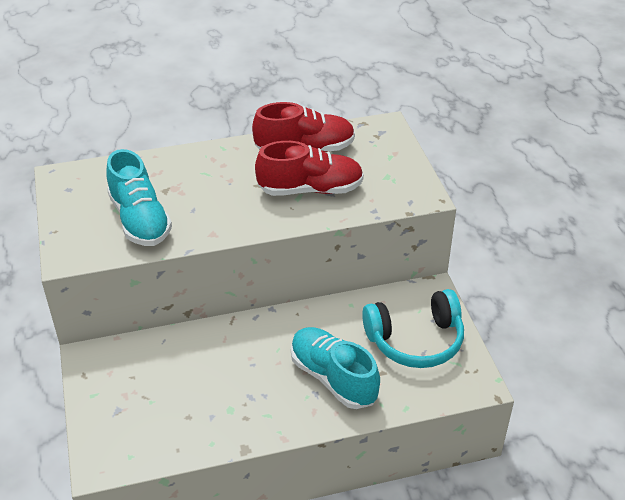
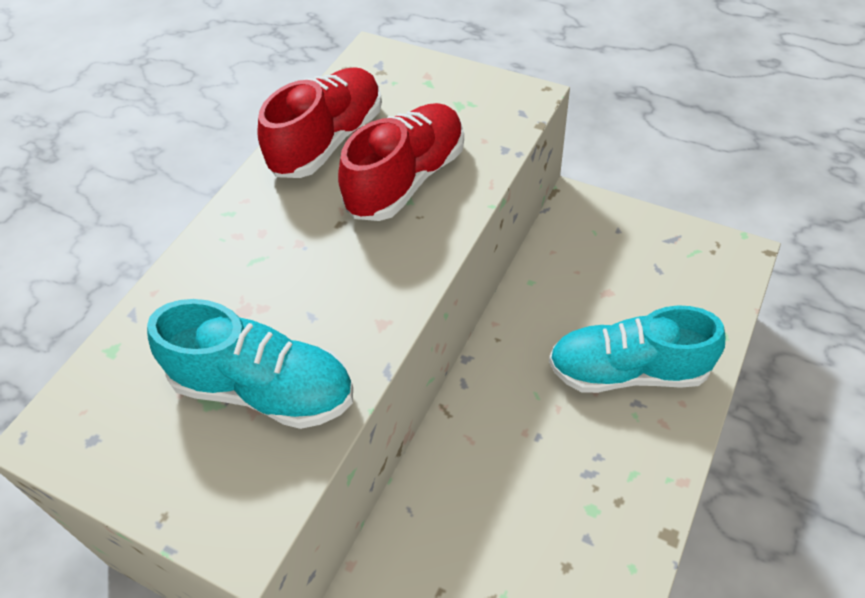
camera: 45 degrees left, 10 degrees up
turquoise headphones [362,289,464,368] -> none

